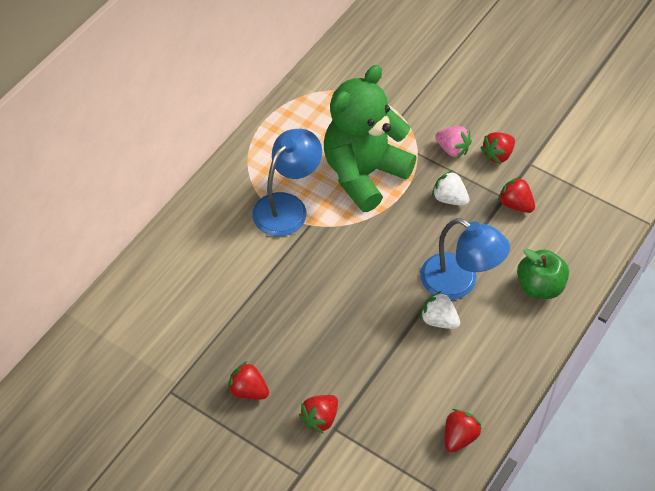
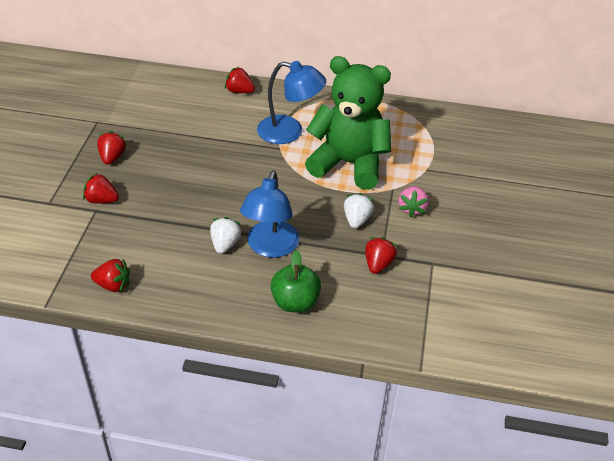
camera: 65 degrees right, 10 degrees down
red strawberry [480,132,515,164] -> red strawberry moved to [225,67,255,93]

